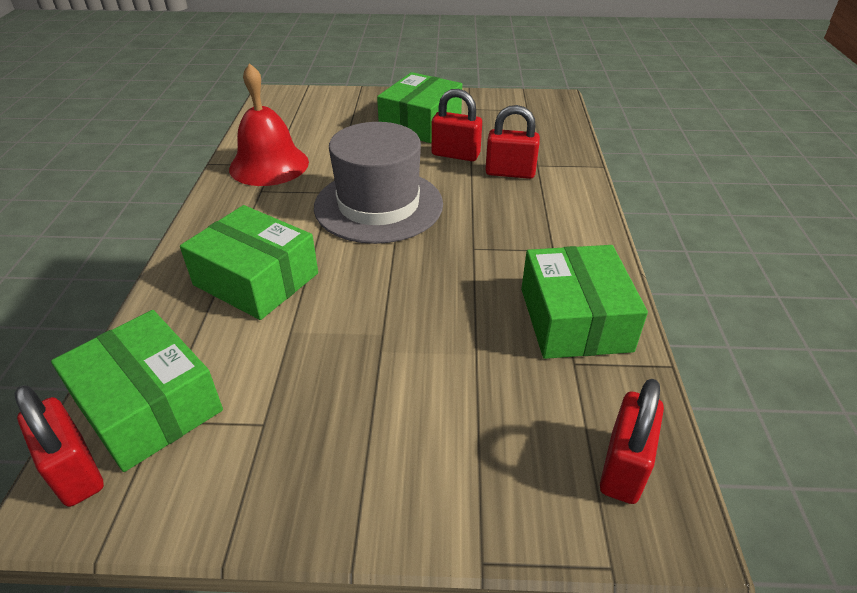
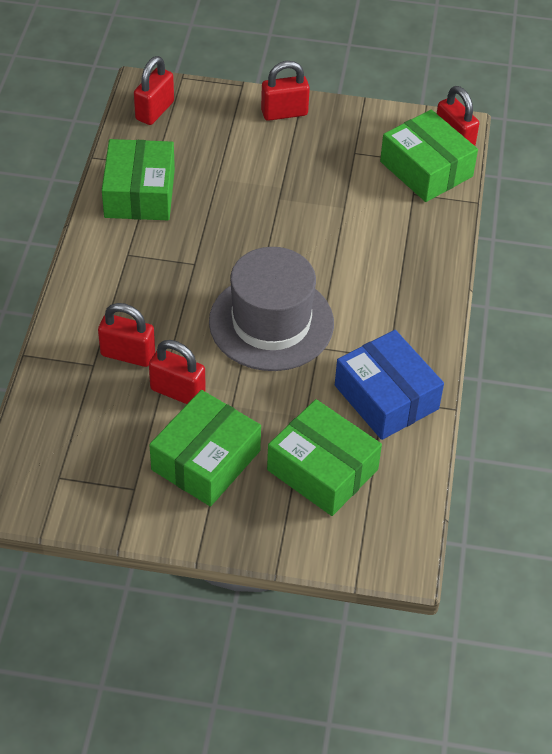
camera: 175 degrees left, 10 degrees up
green box [180,205,318,320] -> green box moved to [267,399,382,516]
red bell [229,63,309,186] -> blue box [335,330,444,440]
none -> red padlock [261,61,310,121]

